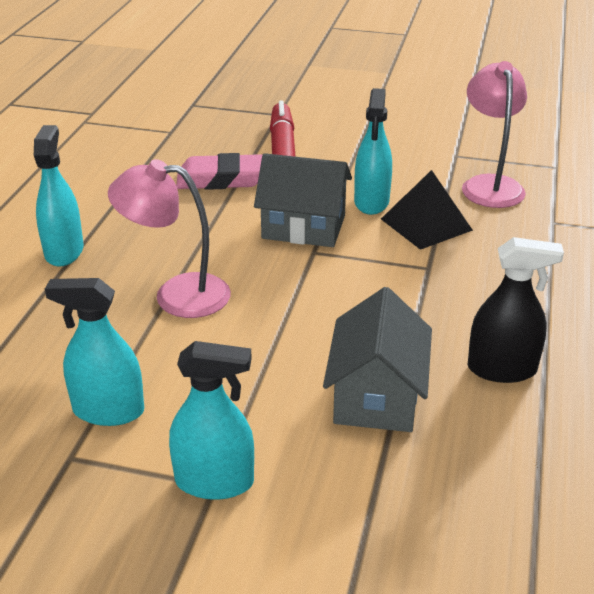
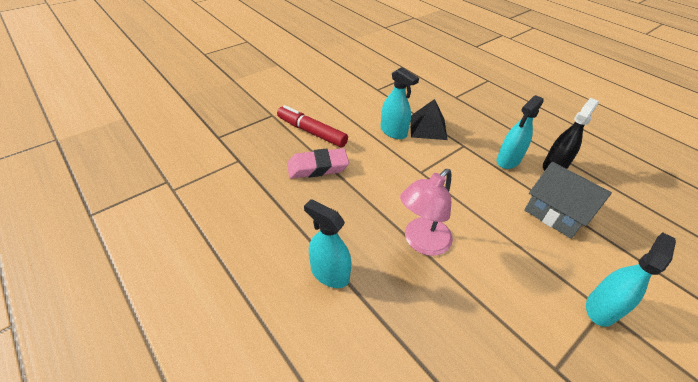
camera: 55 degrees left, 10 degrees up
turquoise spray bottle [45,278,144,426] -> turquoise spray bottle moved to [497,95,543,169]
pink eraser [176,153,263,190] -> pink eraser turned 45 degrees clockwise [287,148,349,179]
grey house [254,153,352,247] -> none
pink lamp [462,61,527,208] -> none

